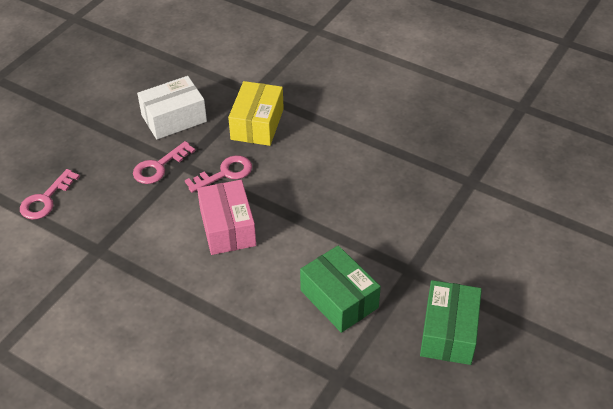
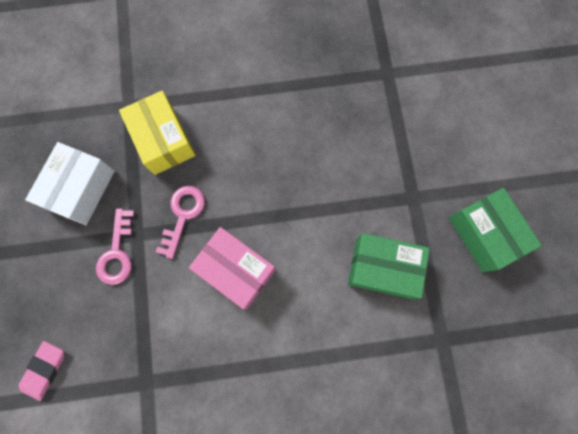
camera: 40 degrees left, 30 degrees up
pink key [20,169,80,220] -> pink eraser [19,341,65,401]

